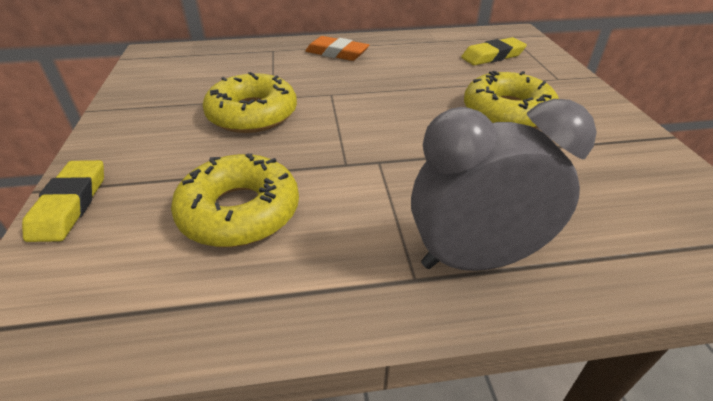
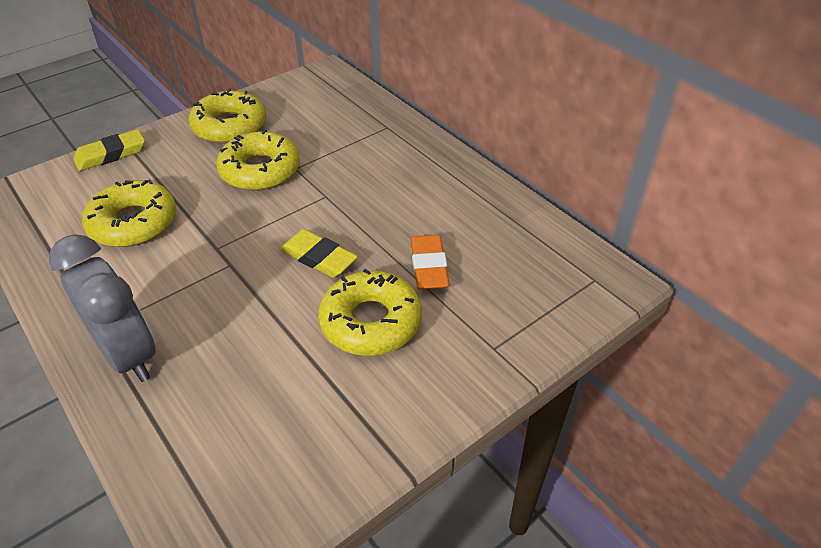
camera: 60 degrees right, 5 degrees up
orange eraser [305,36,369,61] -> orange eraser moved to [411,235,450,290]
yellow eraser [461,37,527,66] -> yellow eraser moved to [280,229,358,278]
none -> yellow donut [188,88,266,144]

